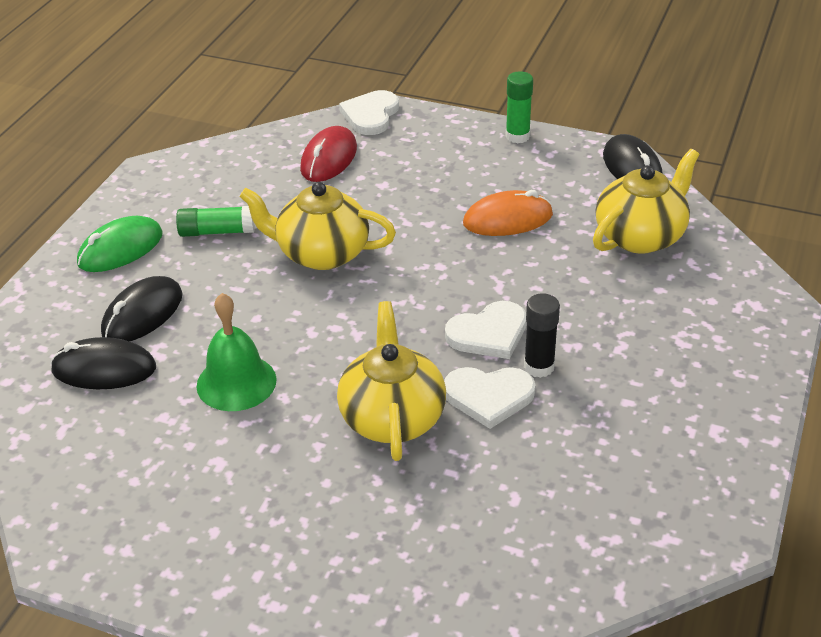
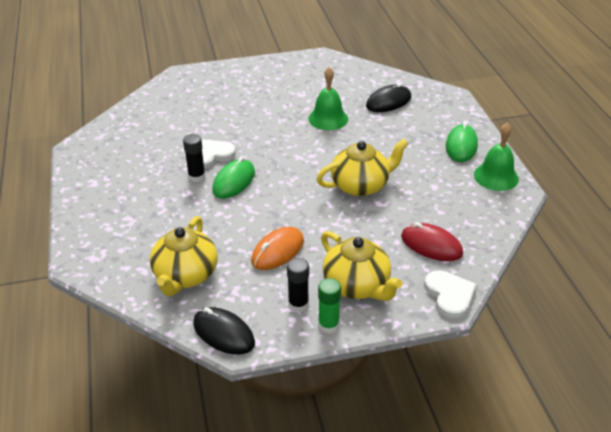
camera: 145 degrees right, 0 degrees up
black mouse [101,276,183,341] -> none
green glue stick [176,206,255,237] -> none
red mouse [300,126,357,182] -> red mouse turned 45 degrees counterclockwise [401,222,463,261]
yellow teapot [337,301,446,461] -> yellow teapot moved to [321,231,403,301]
white heart [445,301,526,359] -> green mouse [212,157,255,199]
none -> black glue stick [287,258,309,313]
none -> green bell [474,122,519,191]

